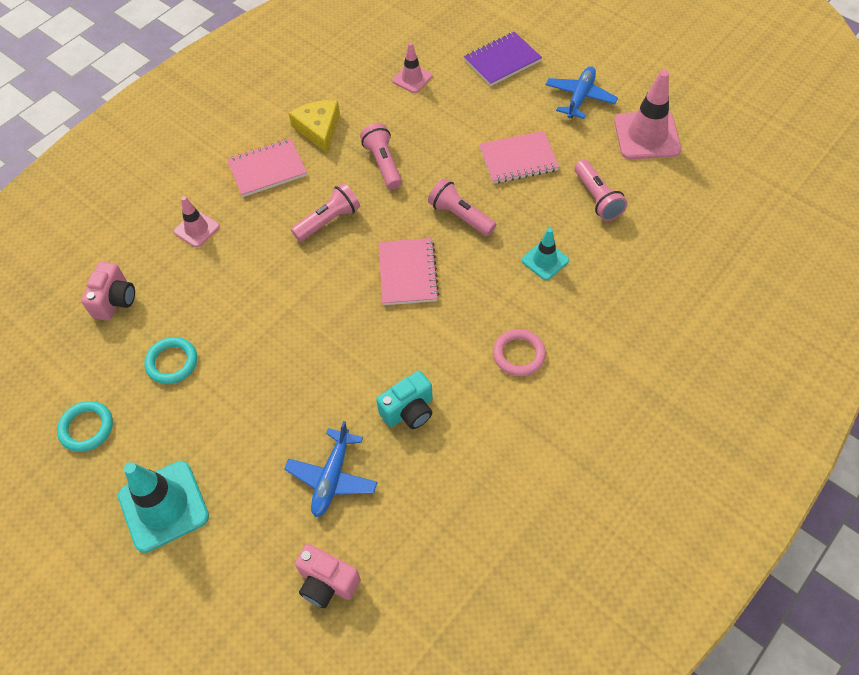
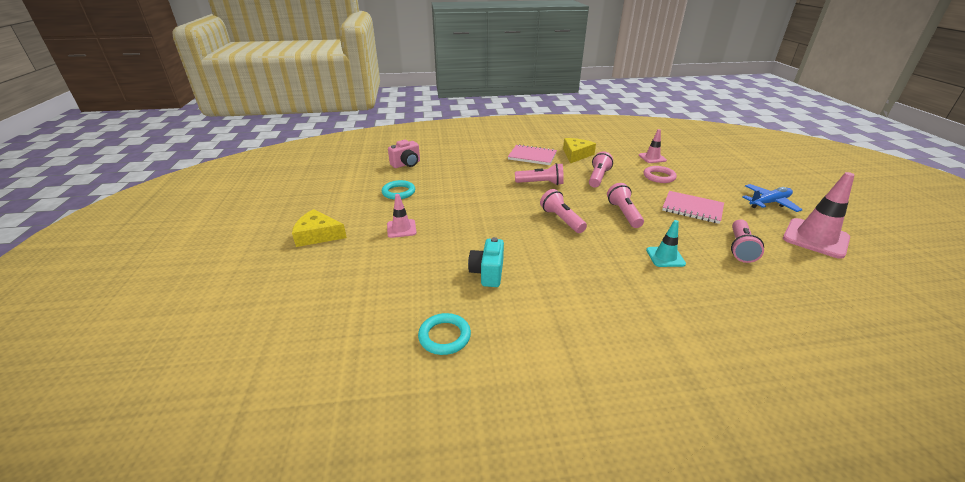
camera: 40 degrees right, 25 degrees down
turquoise ring [57,401,113,452] -> turquoise ring moved to [418,313,471,355]
turquoise traffic cone [118,461,209,553] -> yellow cheese [292,209,347,247]
pink traffic cone [174,196,220,248] -> pink traffic cone moved to [387,194,417,238]
blue plane [284,421,378,517] -> none
pink camera [295,544,361,608] -> none
turquoise camera [376,371,433,429] -> turquoise camera turned 90 degrees clockwise [468,237,504,287]
pink notebook [379,238,439,305] -> pink flashlight [540,189,587,233]
purple notebook [464,32,542,86] -> none
pink ring [493,329,546,376] -> pink ring moved to [644,166,677,183]

